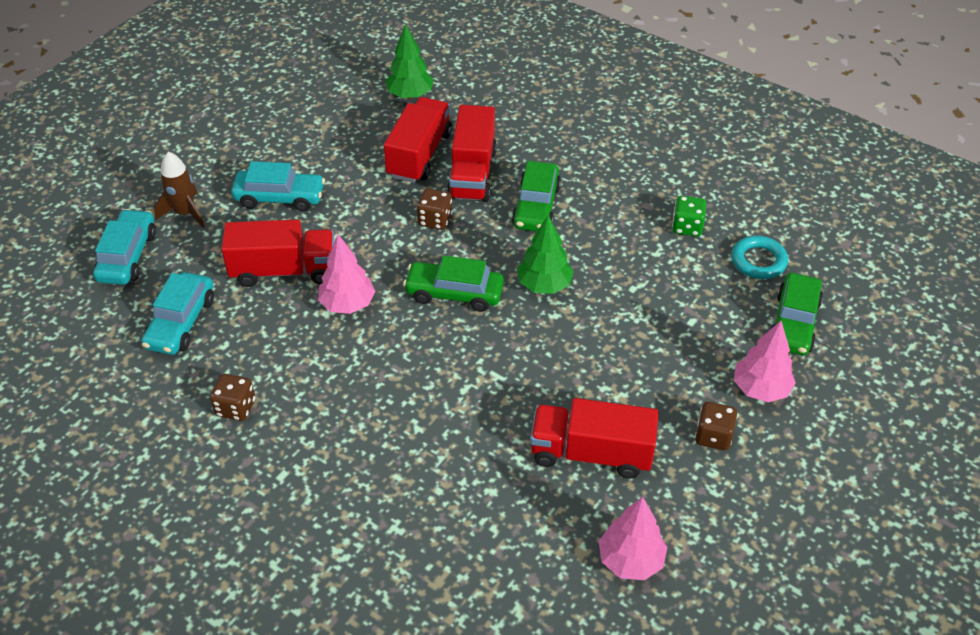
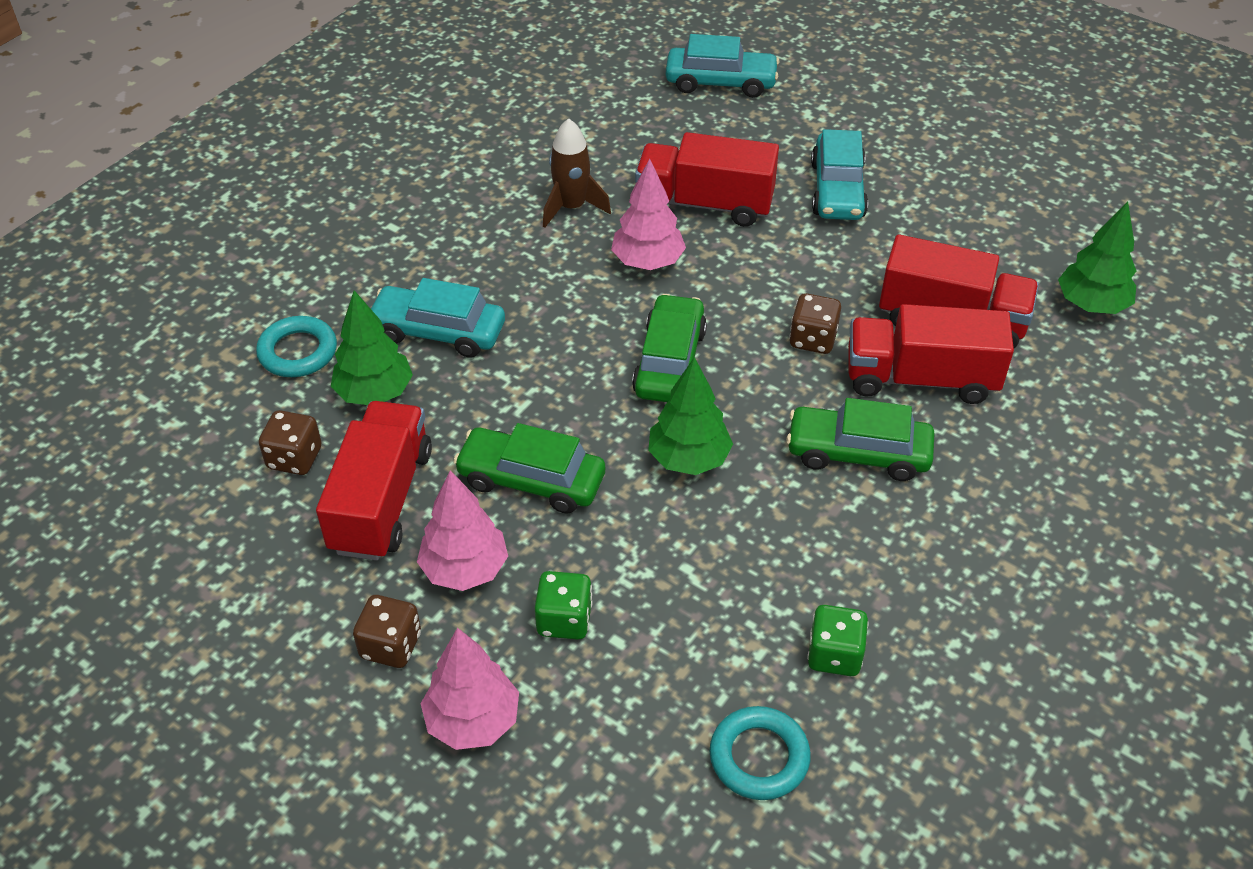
camera: 90 degrees right, 0 degrees up
turquoise car [141,272,214,355] -> turquoise car moved to [370,278,505,358]
brown rocket [154,152,205,228] -> brown rocket moved to [543,118,611,228]
brown dice [210,374,255,421] -> brown dice moved to [259,410,322,475]
red truck [221,220,334,287] -> red truck turned 105 degrees clockwise [635,132,779,227]
pink tree [599,497,667,580] -> pink tree moved to [417,470,508,591]
green car [770,273,823,355] -> green car moved to [453,423,605,514]
none -> turquoise ring [256,316,337,377]
none -> green tree [331,290,413,405]
none -> green dice [535,571,592,640]

